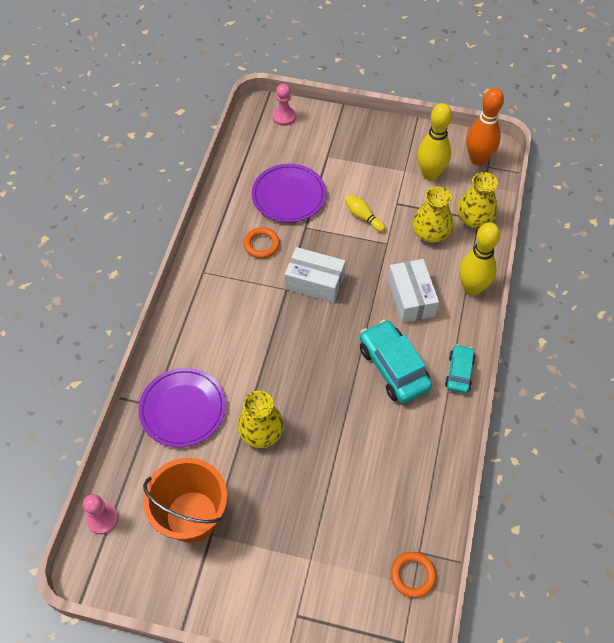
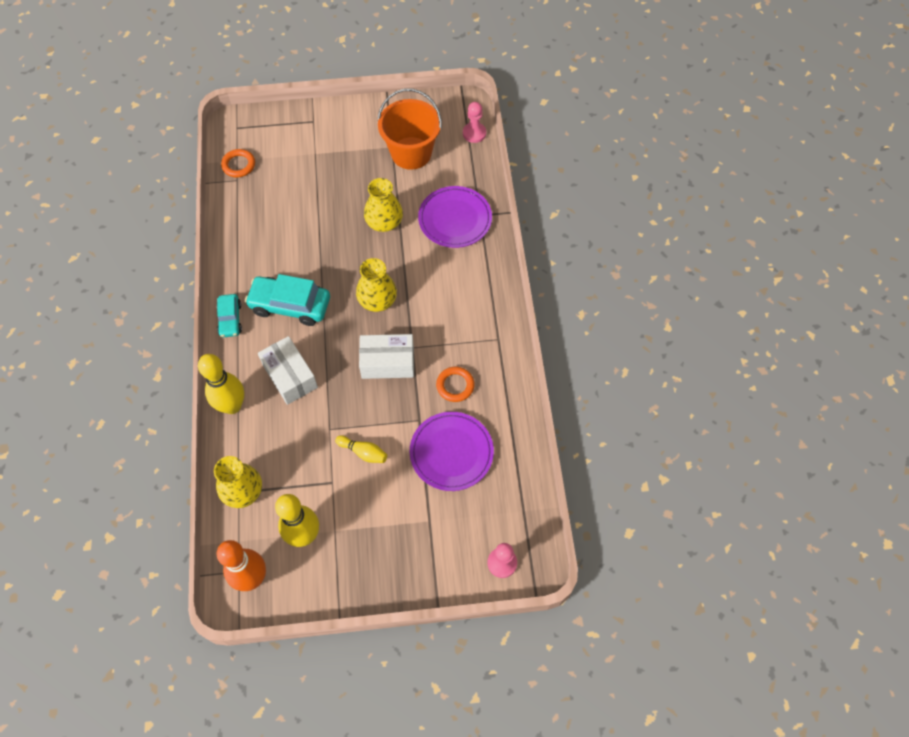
camera: 160 degrees right, 5 degrees up
turquoise car [360,320,432,403] -> turquoise car turned 150 degrees clockwise [245,274,330,326]
yellow vase [413,187,453,243] -> yellow vase moved to [356,258,397,312]

